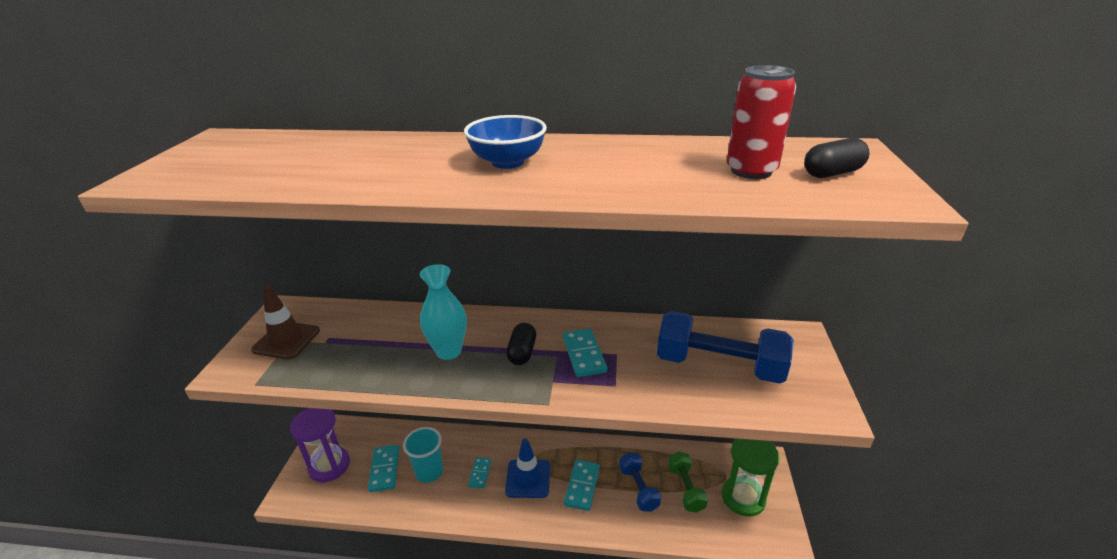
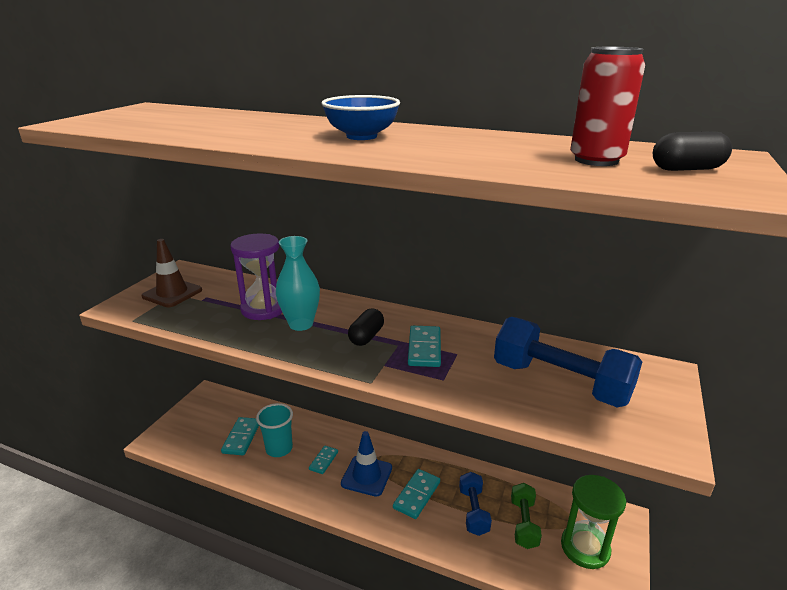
camera: 15 degrees right, 5 degrees down
purple hourglass [290,408,350,482] -> purple hourglass moved to [230,233,282,320]

